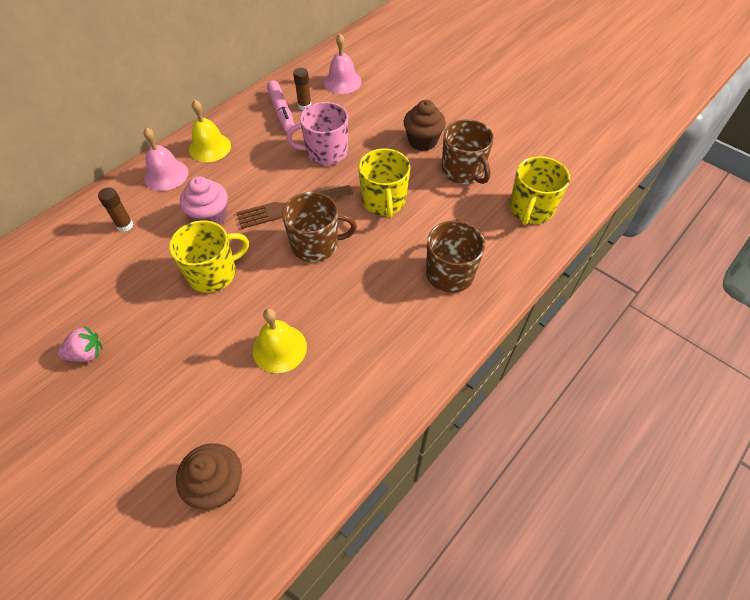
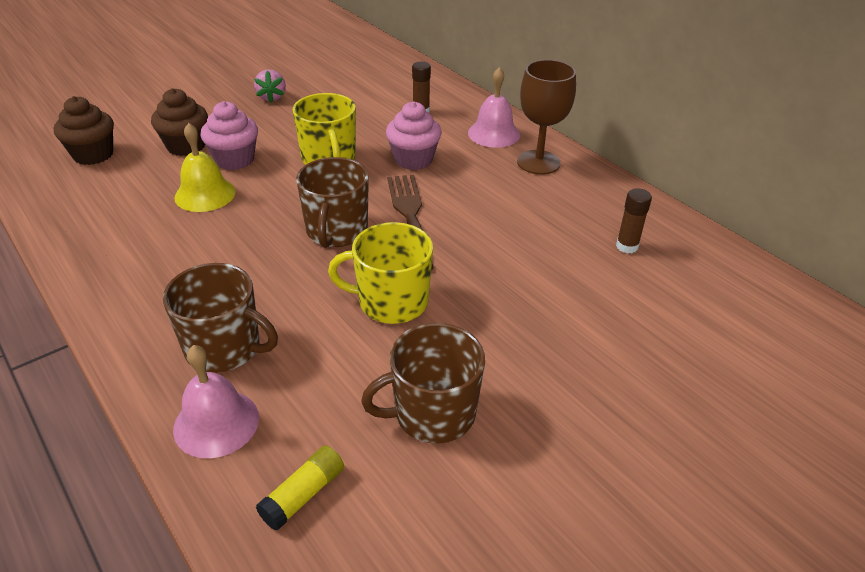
camera: 100 degrees right, 15 degrees down
yellow bell [189,99,231,162] -> brown goblet [517,60,576,175]
pink marker [267,80,295,132] -> none
pink mug [286,102,348,165] -> none
pink bell [324,34,362,94] -> pink bell moved to [173,345,259,458]
brown cupcake [404,100,446,151] -> brown cupcake moved to [151,88,208,156]
yellow mug [510,156,570,225] -> yellow glue stick [256,445,344,531]
none -> pink cupcake [201,101,258,170]

